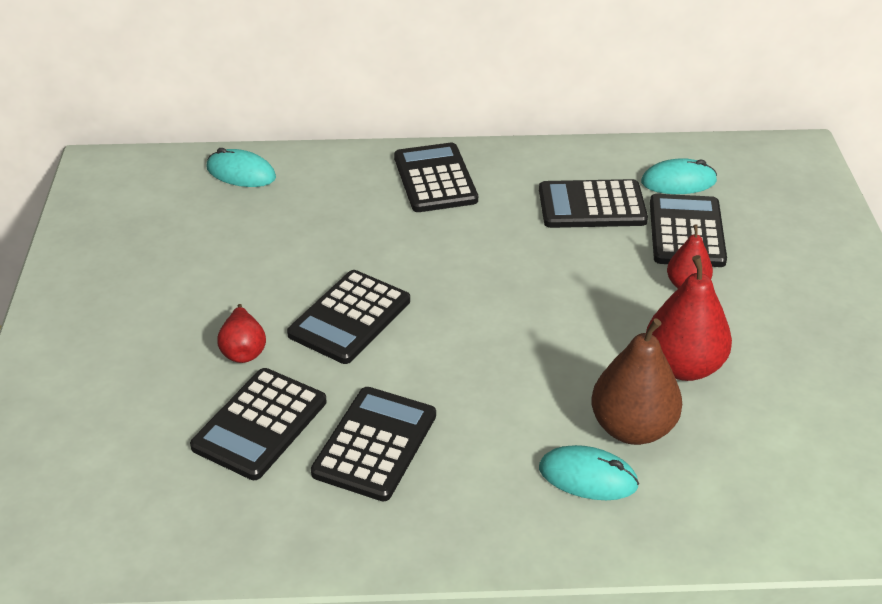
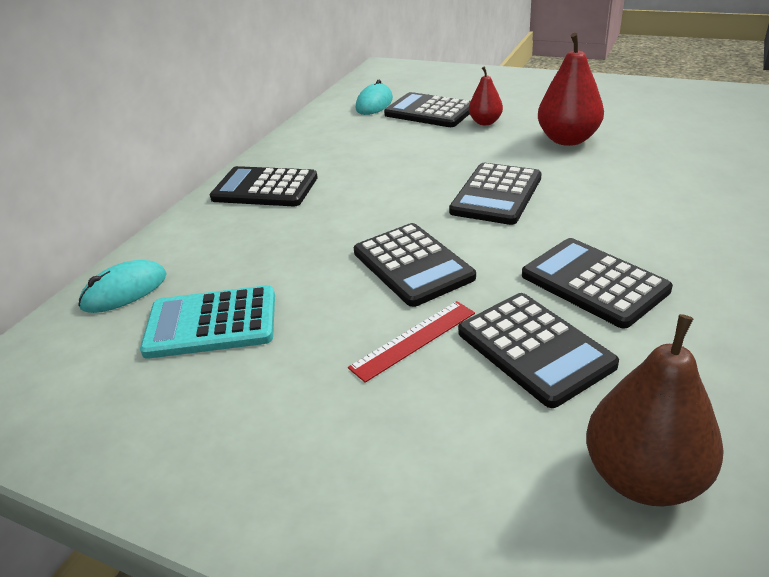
camera: 60 degrees left, 5 degrees down
red pear [217,304,266,363] -> red ruler [348,301,475,383]
black calculator [539,179,648,228] -> black calculator moved to [449,163,542,225]
turquoise mouse [539,445,639,500] -> none
brown pear [591,318,682,445] -> brown pear moved to [586,314,724,507]
none -> turquoise calculator [140,285,275,359]

